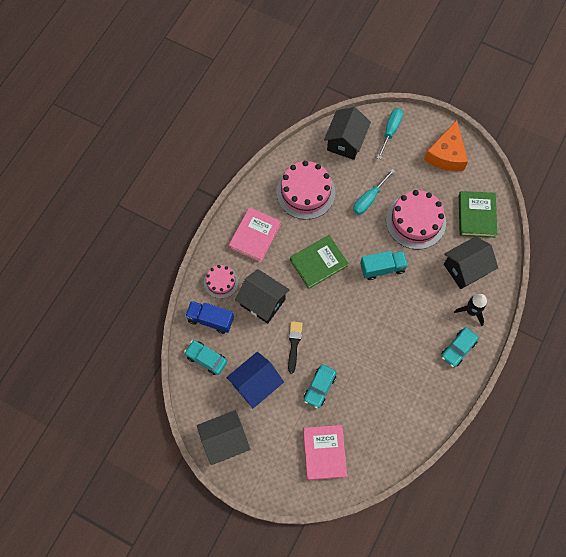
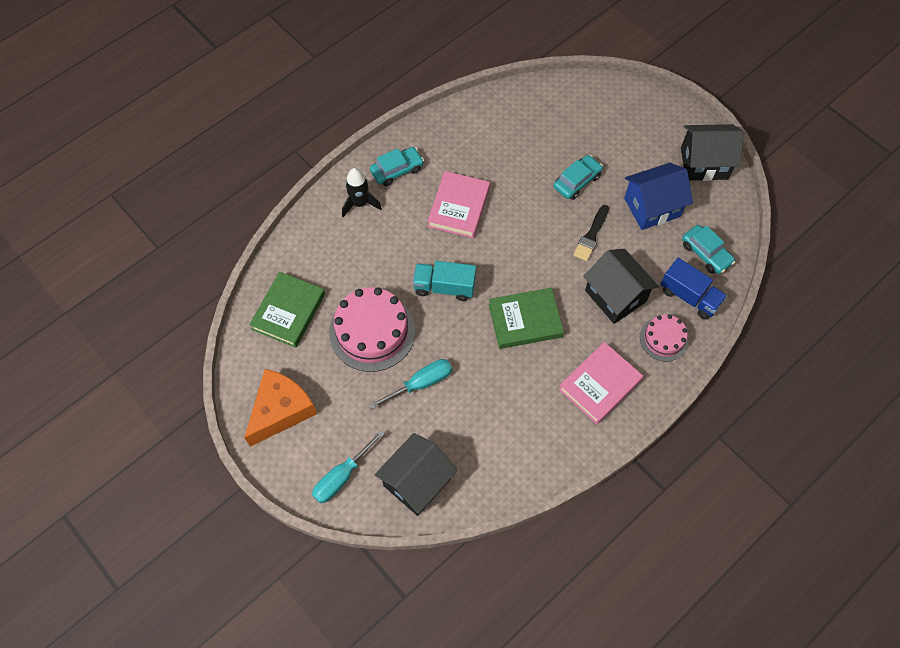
camera: 160 degrees left, 5 degrees down
pink cake [276,161,336,220] -> none
pink book [303,425,347,480] -> pink book moved to [428,171,490,238]
black house [444,236,498,289] -> none

